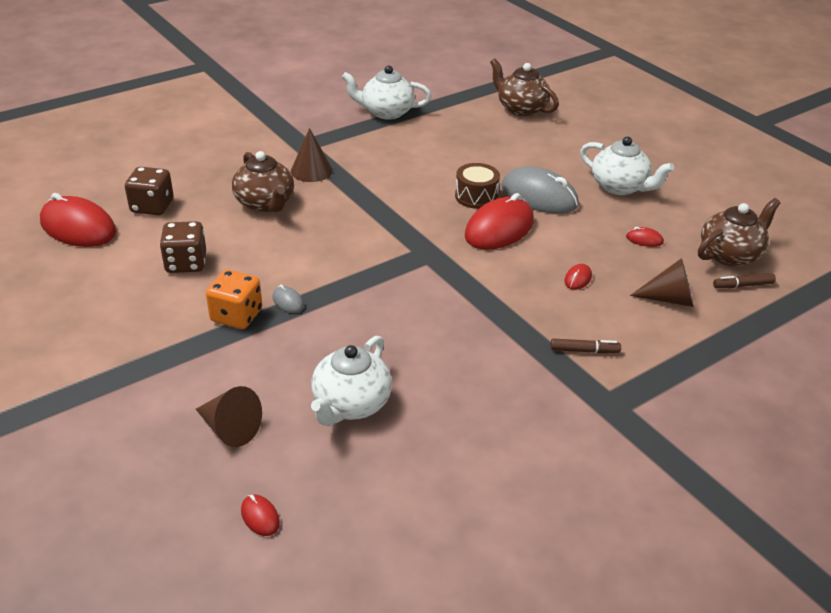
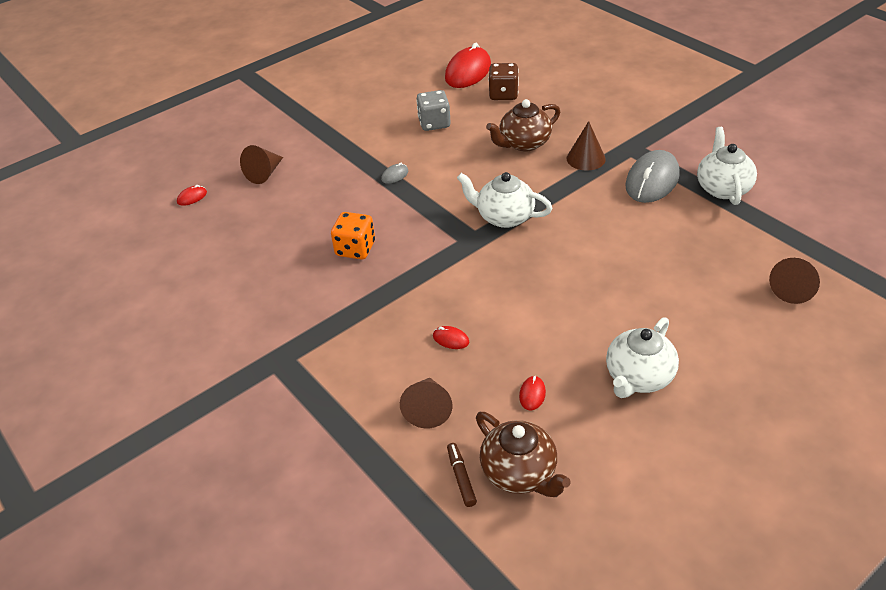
camera: 90 degrees right, 5 degrees up
brown dice [160,221,206,273] -> grey dice [416,90,451,131]
orange dice [206,270,262,329] -> orange dice moved to [331,212,375,260]
white teapot [311,336,392,426] -> white teapot moved to [457,172,552,228]
brown drum [455,163,500,209] -> none
red mouse [465,193,534,250] -> none
brown teapot [490,59,559,116] -> brown cone [769,258,820,304]
grey mouse [501,167,579,214] -> grey mouse moved to [625,150,680,203]
brown marker [551,339,621,353] -> none

